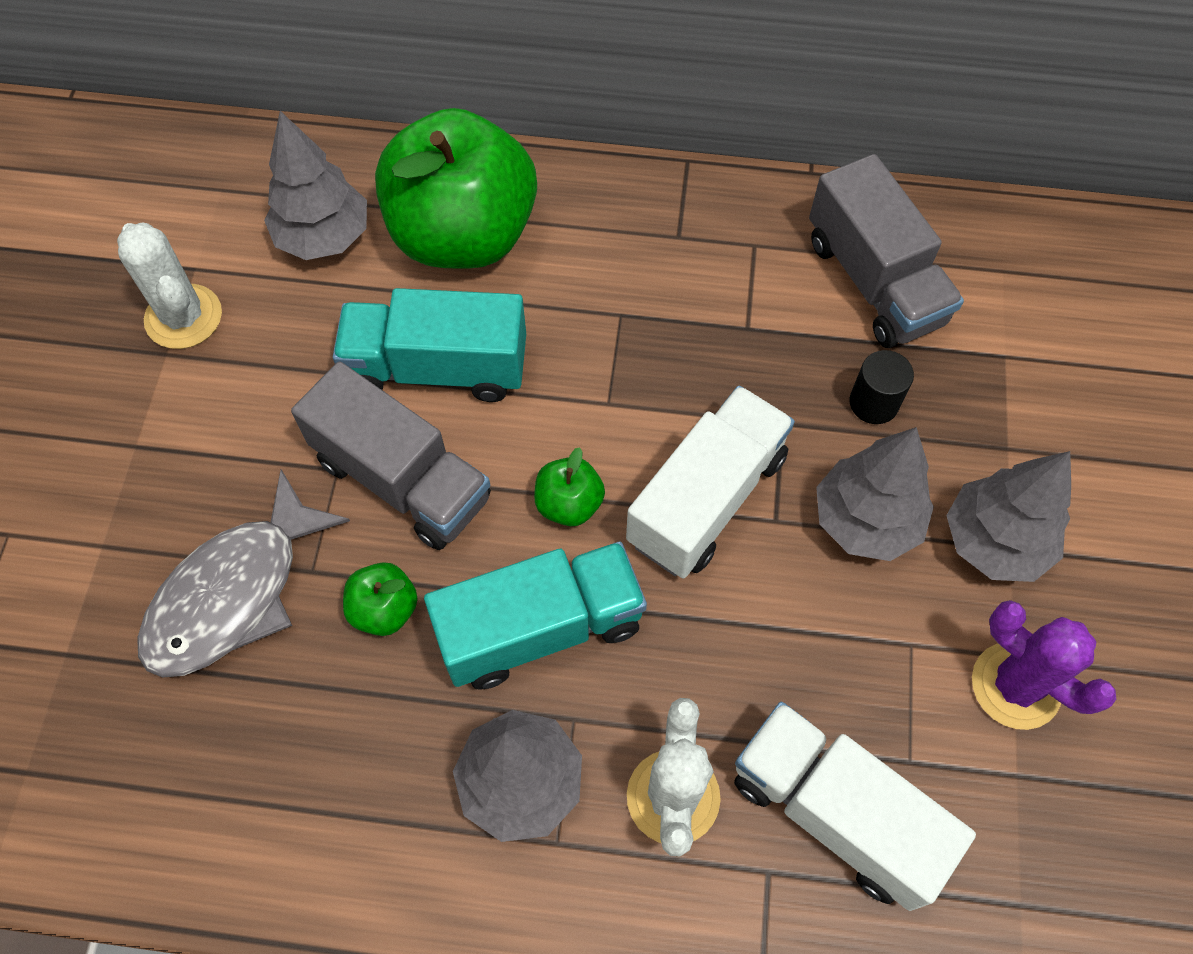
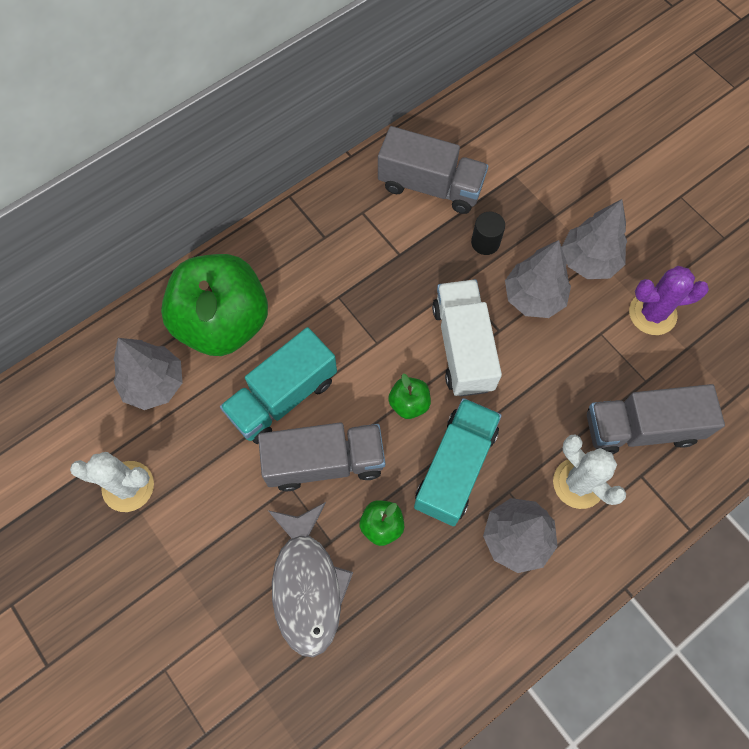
camera: 45 degrees left, 5 degrees up
white truck [734,702,976,911] -> grey truck [587,384,725,454]

